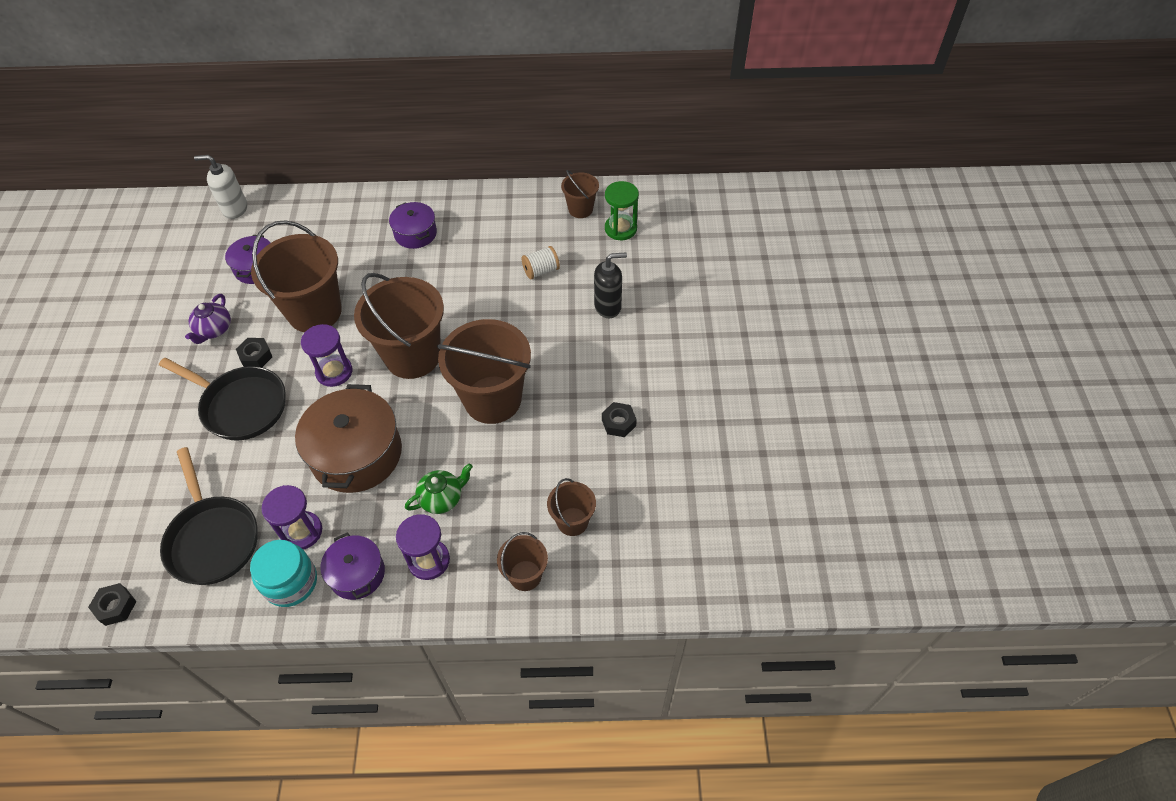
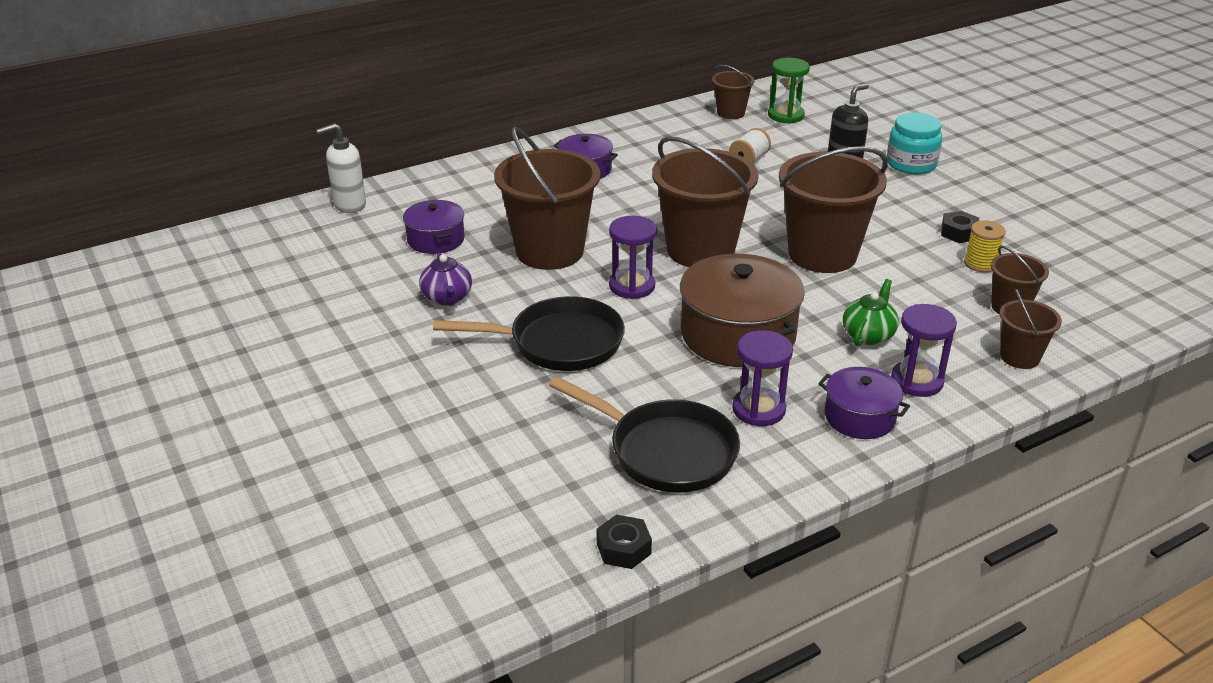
camera: 30 degrees left, 20 degrees down
black nut [236,338,272,367] -> none
turquoise jar [250,540,317,607] -> turquoise jar moved to [887,113,942,174]
none -> yellow spool [964,220,1006,273]

